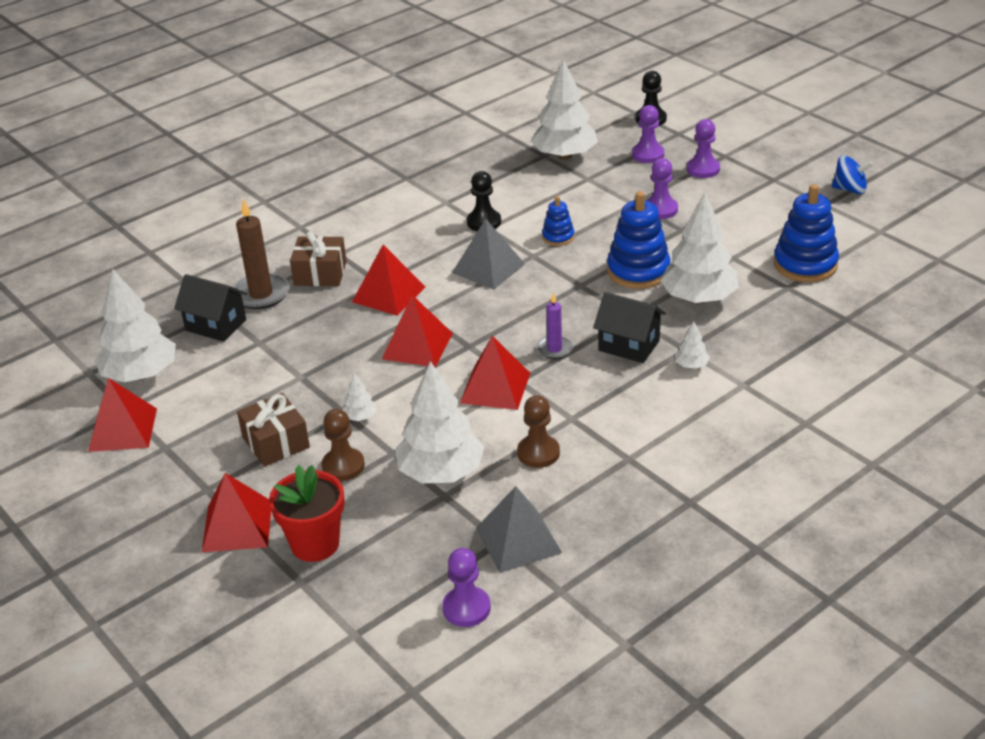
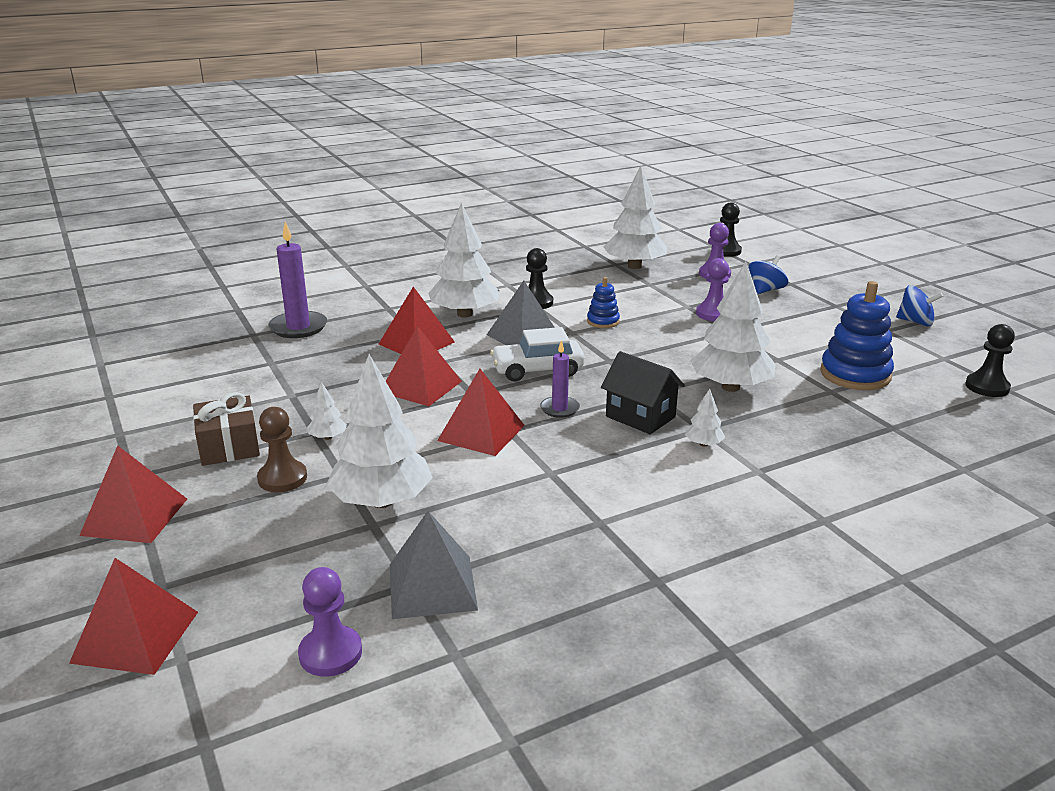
camera: 10 degrees right, 10 degrees down
red pyramid [88,378,157,452] -> red pyramid moved to [69,558,198,675]
white tree [94,269,176,383] -> white tree moved to [428,202,500,318]
black house [174,274,247,342] -> none
brown candle [233,198,290,309] -> purple candle [268,222,327,338]
red flower pot [269,465,345,562] -> none
brown gift [290,231,347,286] -> none
brown pawn [517,395,560,468] -> none
blue stacking toy [607,191,671,289] -> none
purple pawn [687,119,720,178] -> blue spinning top [749,255,788,294]
none -> white car [490,327,585,382]
none -> black pawn [965,324,1015,397]

